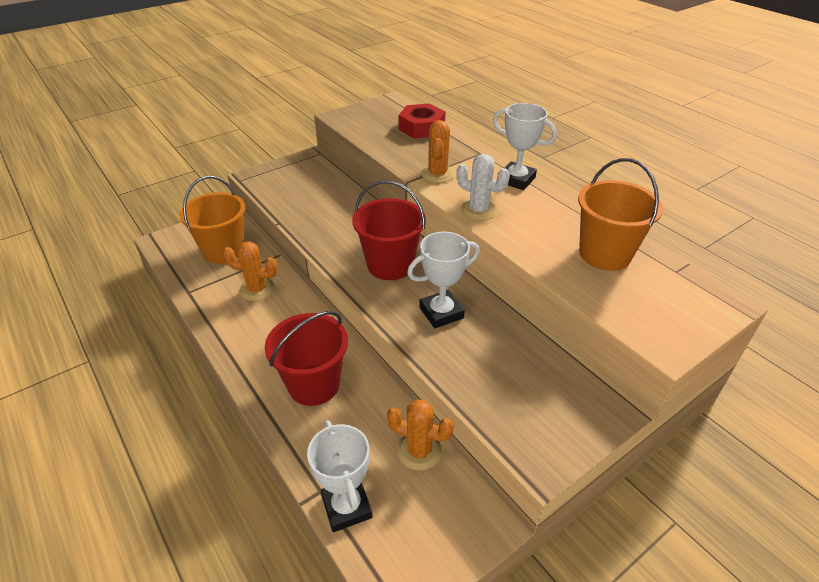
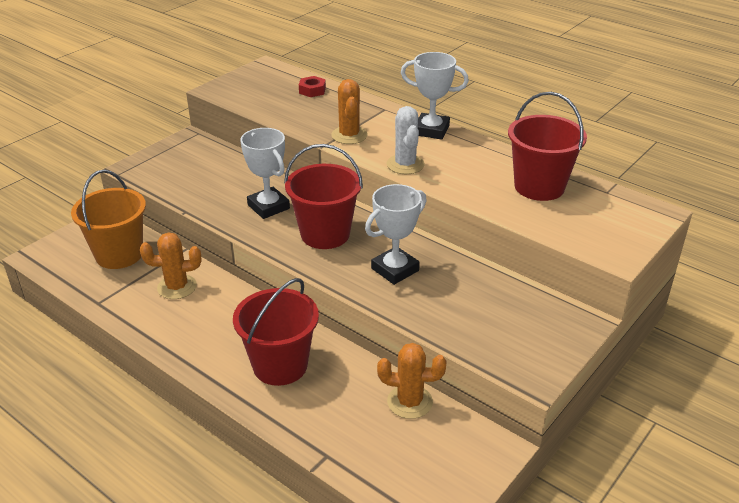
camera: 15 degrees left, 5 degrees down
white trophy [307,420,372,532] -> white trophy moved to [240,128,290,219]
red nut [399,103,446,138] -> red nut [299,76,326,97], size x0.56
white cactus [457,154,510,221] -> white cactus turned 60 degrees clockwise [387,106,425,174]
orange bucket [578,158,663,271] -> red bucket [508,92,587,201]

